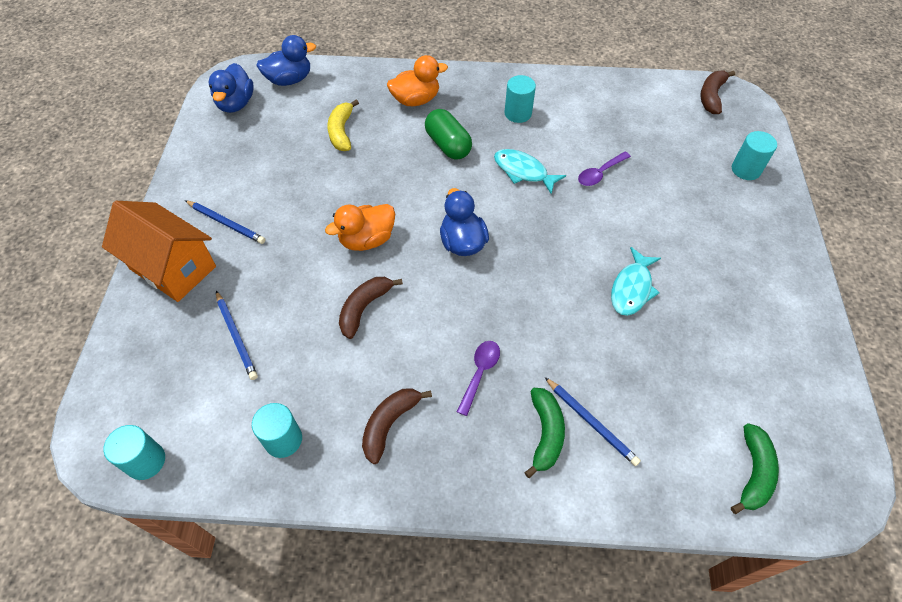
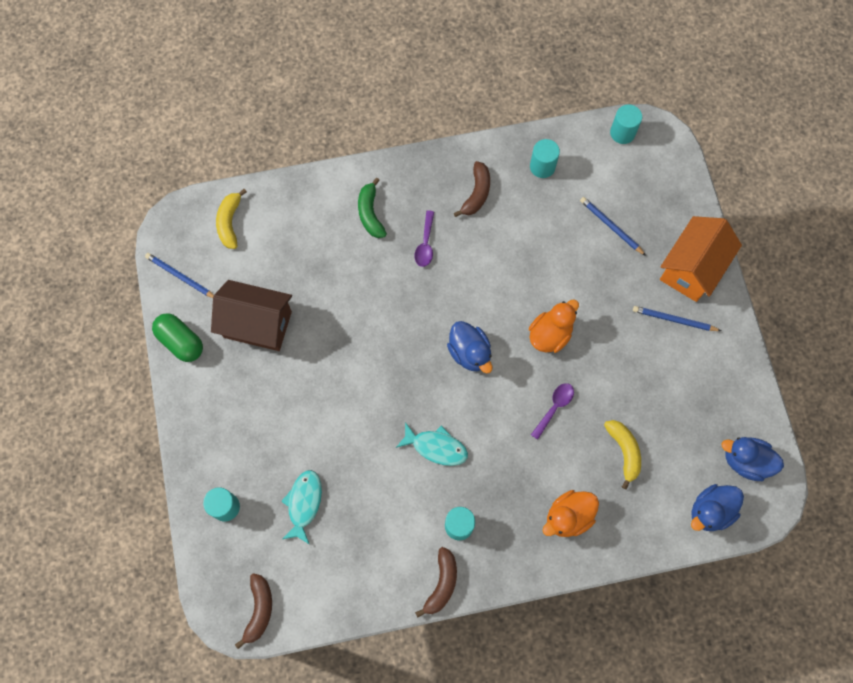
camera: 165 degrees right, 15 degrees up
orange house [102,201,216,302] -> orange house turned 75 degrees counterclockwise [660,216,742,302]
blue duck [208,63,254,113] -> blue duck turned 60 degrees counterclockwise [721,437,784,481]
brown banana [339,277,403,339] -> brown banana moved to [415,547,457,618]
green capsule [425,109,472,160] -> green capsule moved to [152,313,203,362]
blue pencil [545,377,641,466] -> blue pencil moved to [145,253,214,298]
purple spoon [578,152,631,186] -> purple spoon moved to [531,383,574,440]
turquoise fish [611,247,661,316] -> turquoise fish moved to [281,470,322,544]
green banana [731,423,779,514] -> yellow banana [216,189,247,249]
none -> brown house [211,280,292,351]

